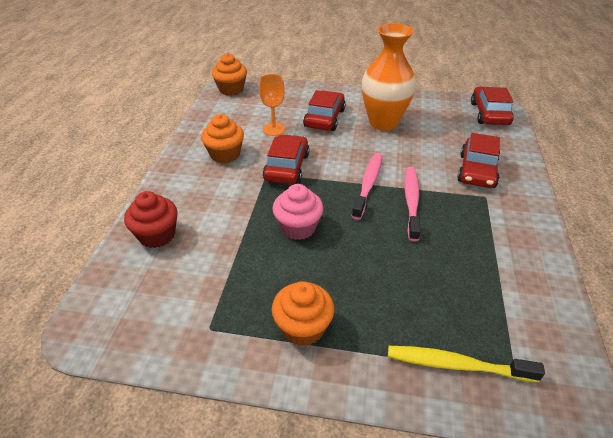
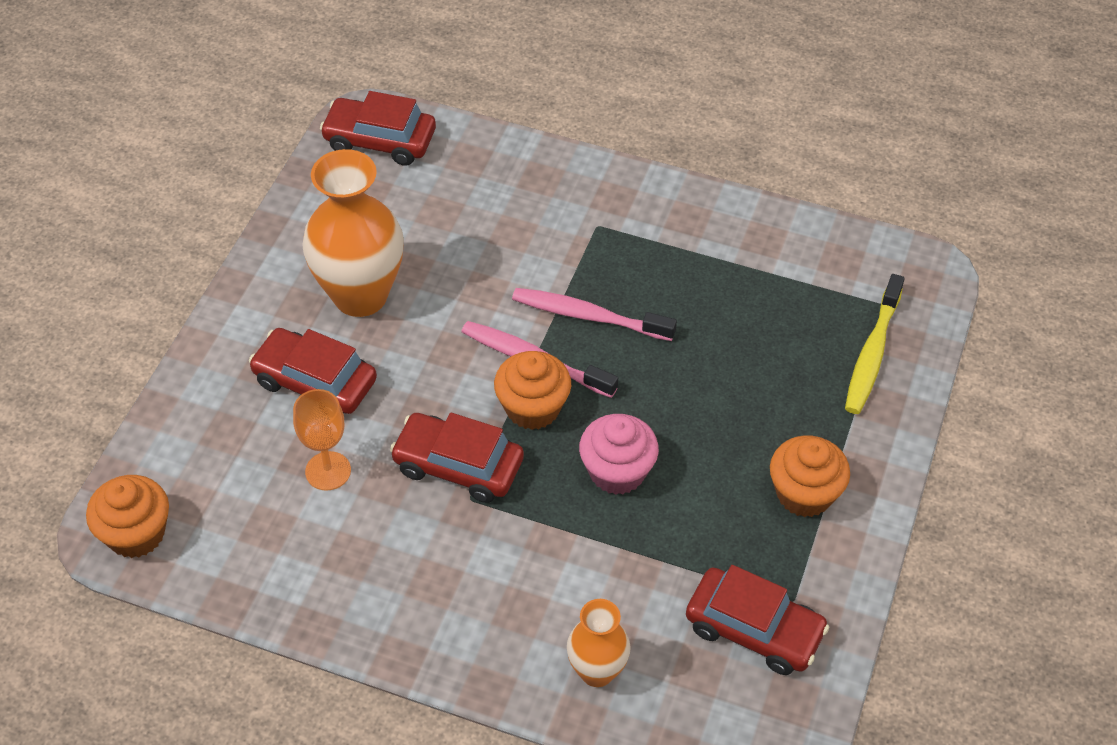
camera: 80 degrees left, 10 degrees up
red cupcake [124,191,178,248] -> orange vase [567,599,631,687]
orange cupcake [201,114,244,163] -> orange cupcake moved to [494,351,571,430]
red car [457,133,500,188] -> red car moved to [686,565,829,675]

